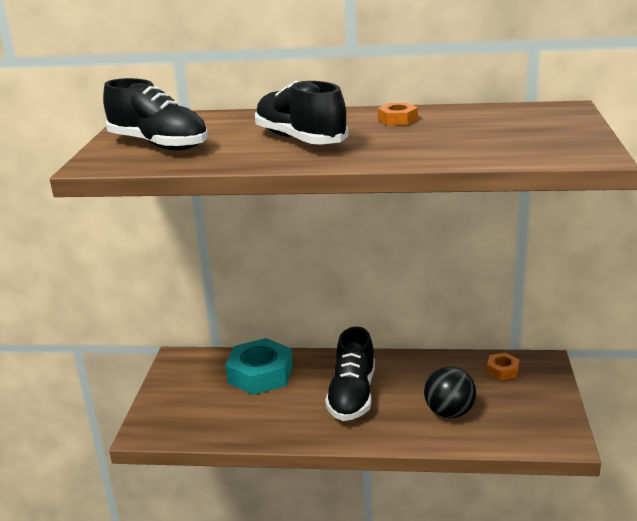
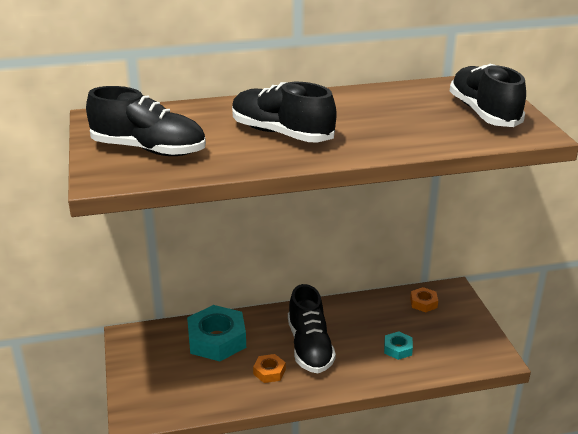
camera: 20 degrees left, 5 degrees up
orange nut [378,103,418,125] -> orange nut moved to [253,354,286,383]
black ball [424,366,476,418] -> turquoise nut [384,331,413,360]
none -> black shoe [450,64,526,127]

